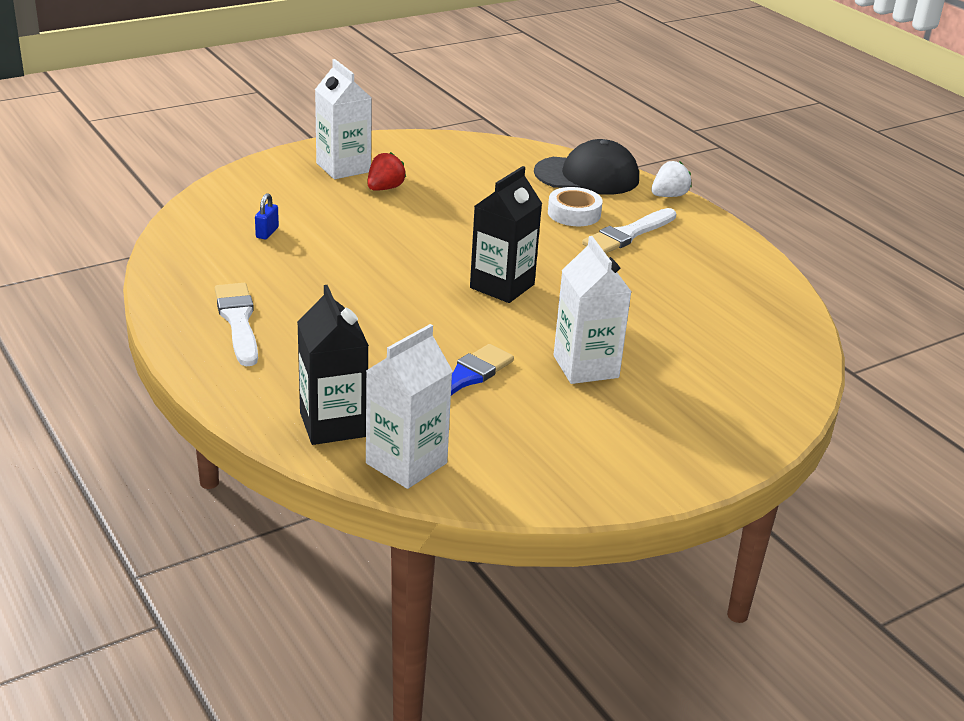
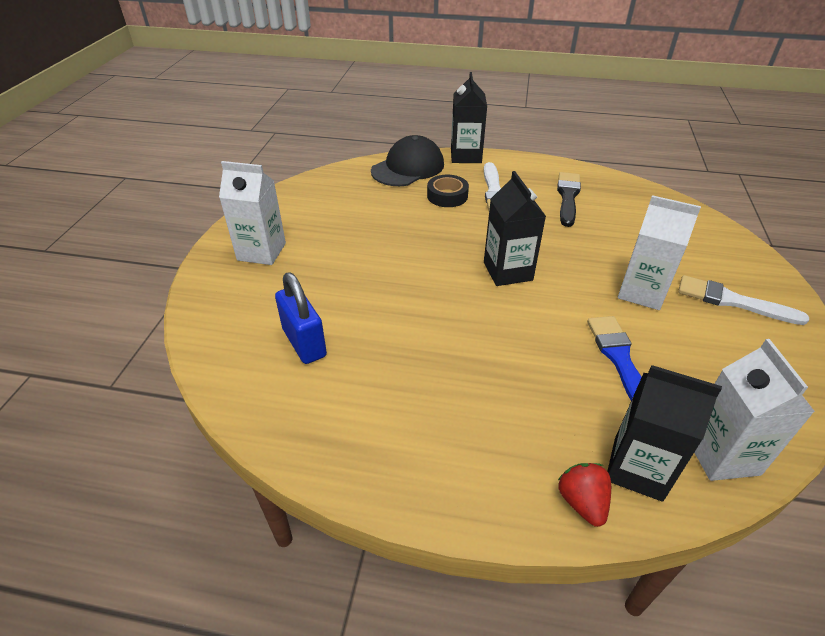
camera: 45 degrees left, 10 degrees up
white brush [215,283,258,367] -> white brush moved to [678,275,809,325]
blue padlock [255,193,279,239] -> blue padlock [275,272,327,364], size x2.03
red strawberry [367,152,406,191] -> red strawberry moved to [558,463,611,527]
white tape [548,187,602,226] -> black tape [427,175,469,207]
white strawberry [651,161,692,197] -> black carton [451,72,487,163]
none -> black brush [557,172,581,227]

